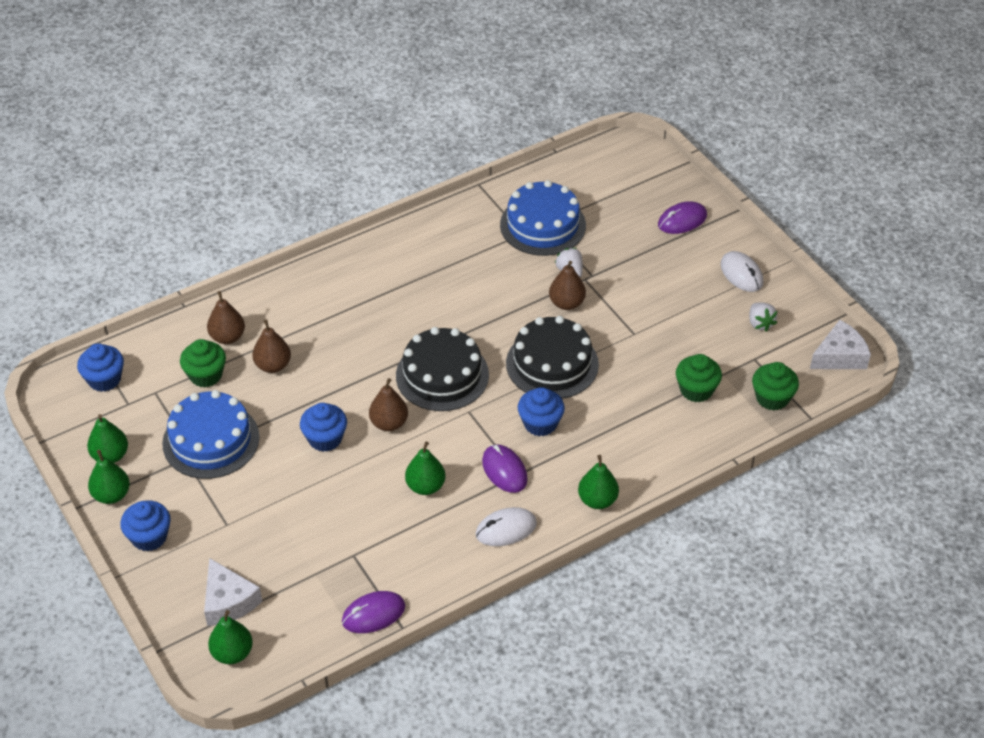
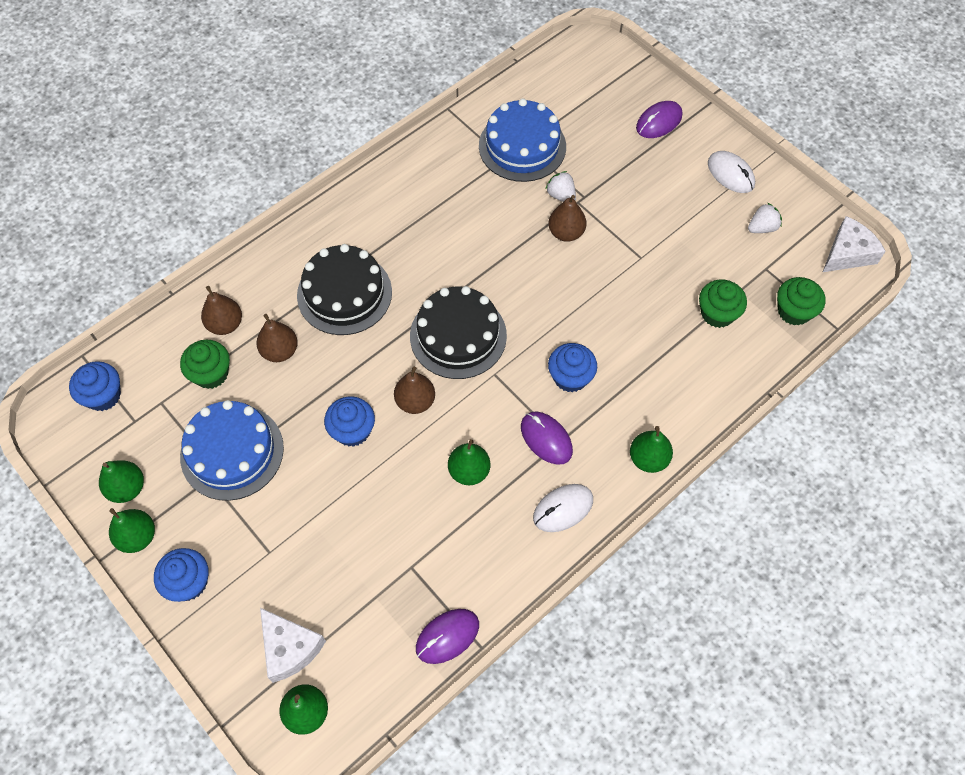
camera: 10 degrees left, 15 degrees up
black cake [506,316,599,399] -> black cake moved to [297,244,392,335]
white strawberry [749,302,777,331] -> white strawberry turned 90 degrees counterclockwise [748,203,782,233]

